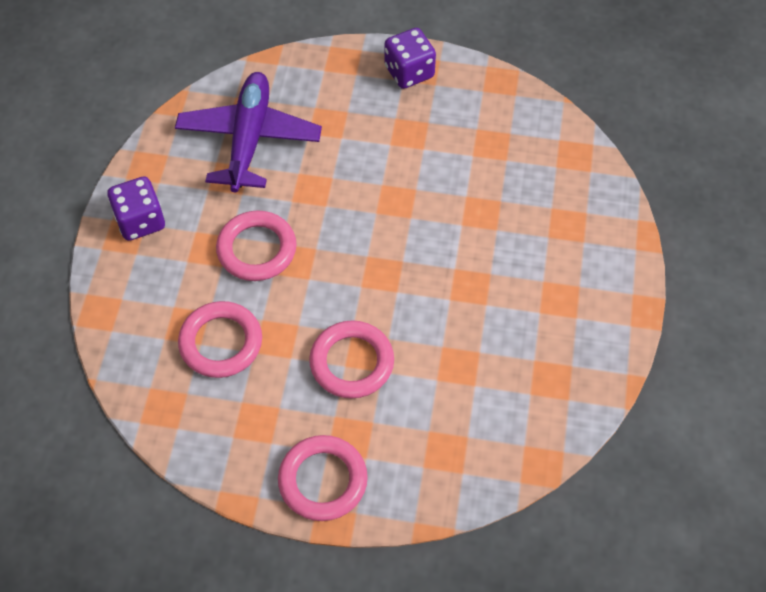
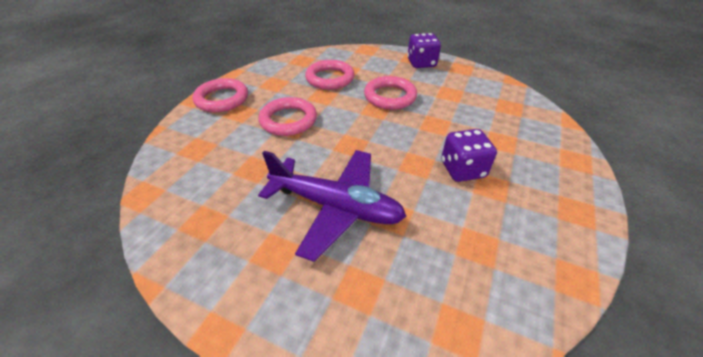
camera: 105 degrees right, 15 degrees down
purple plane [175,72,322,192] -> purple plane moved to [258,150,407,262]
purple dice [384,28,436,89] -> purple dice moved to [441,129,497,182]

